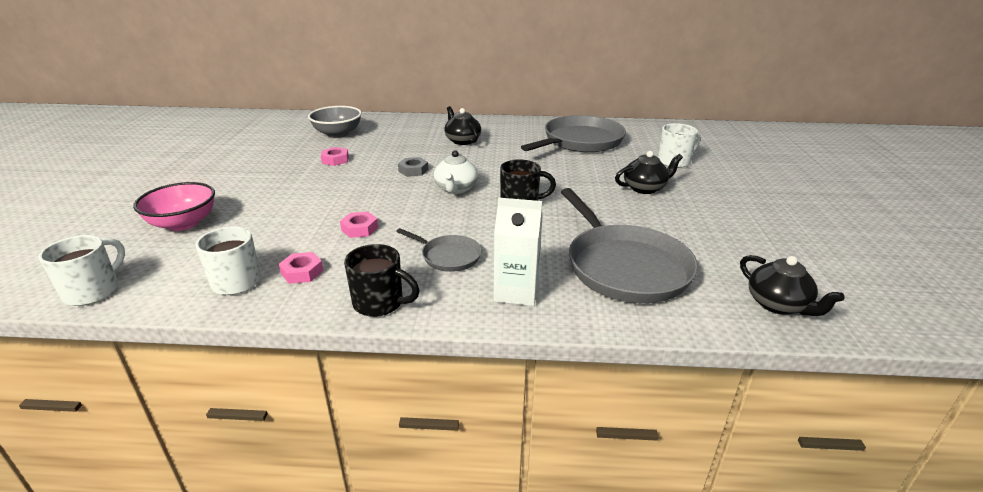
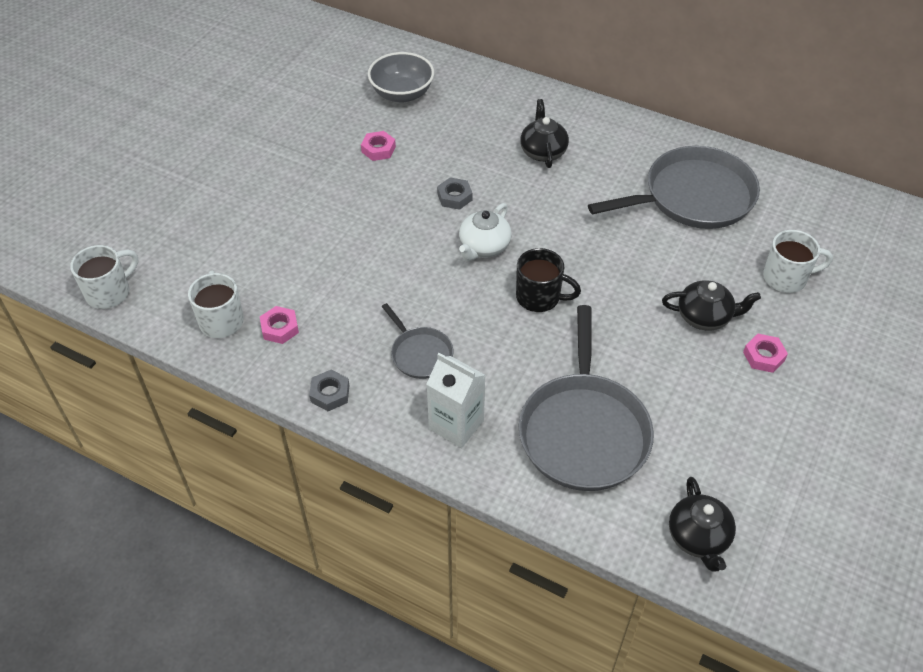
camera: 25 degrees right, 20 degrees up
pink bowl [133,182,215,231] -> none
pink nut [340,212,378,238] -> pink nut moved to [743,334,788,373]
black mug [344,244,420,317] -> grey nut [309,370,350,411]

